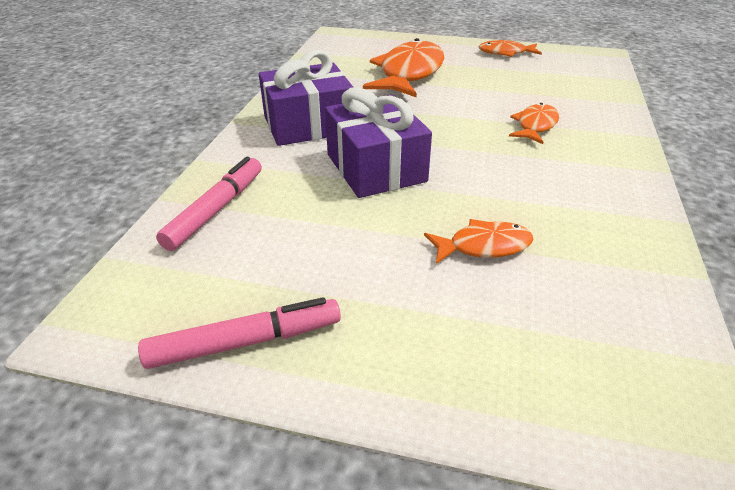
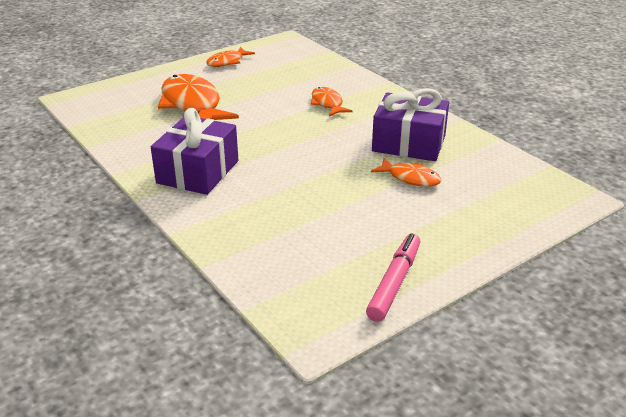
camera: 50 degrees left, 5 degrees down
pink marker [156,157,262,251] -> none
purple gift [325,87,432,198] -> purple gift moved to [372,88,449,161]
orange fish [424,219,533,264] -> orange fish turned 90 degrees clockwise [371,158,442,187]

